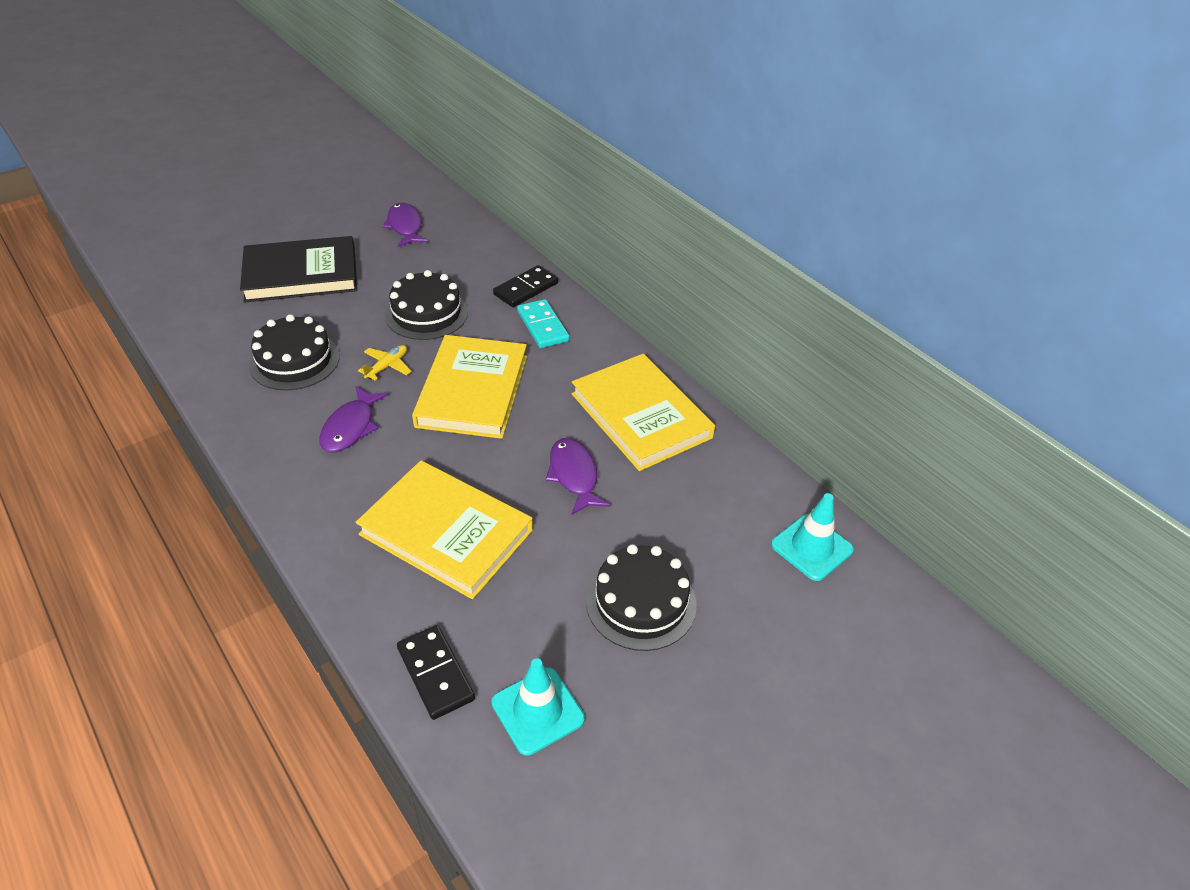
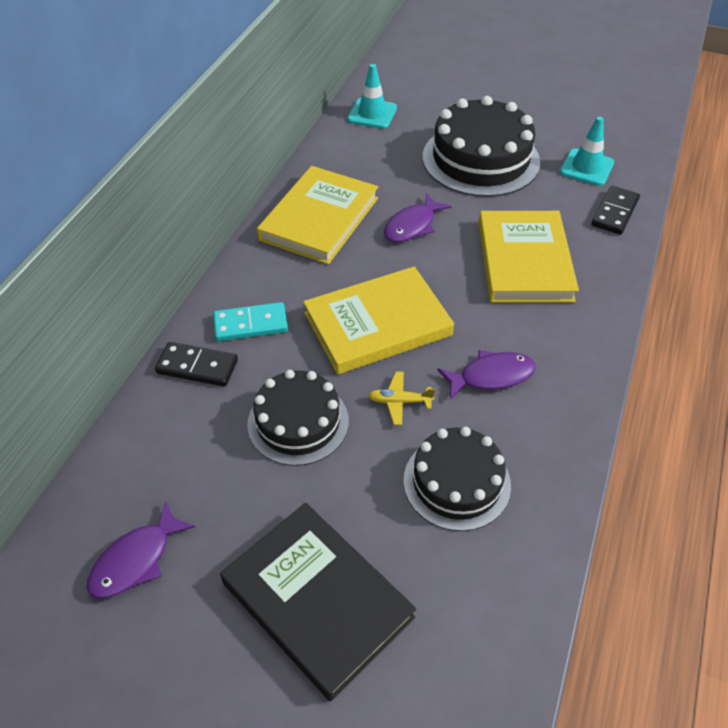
camera: 120 degrees left, 5 degrees up
turquoise domino [517,299,569,348] -> turquoise domino turned 45 degrees clockwise [213,302,288,341]
black cake [586,544,697,651] -> black cake [422,96,540,197], size x1.57

